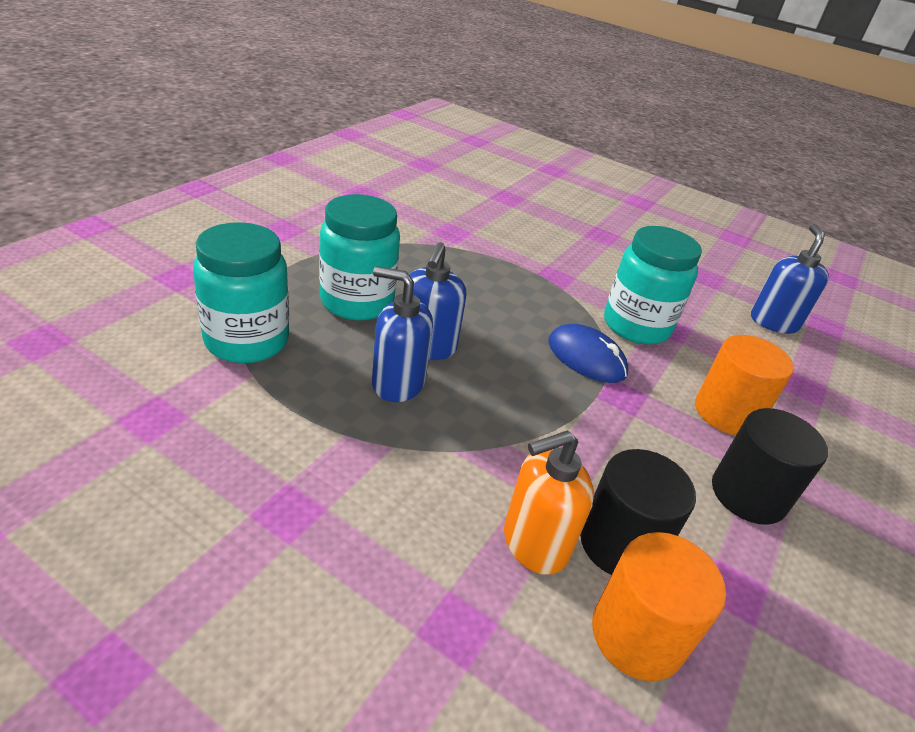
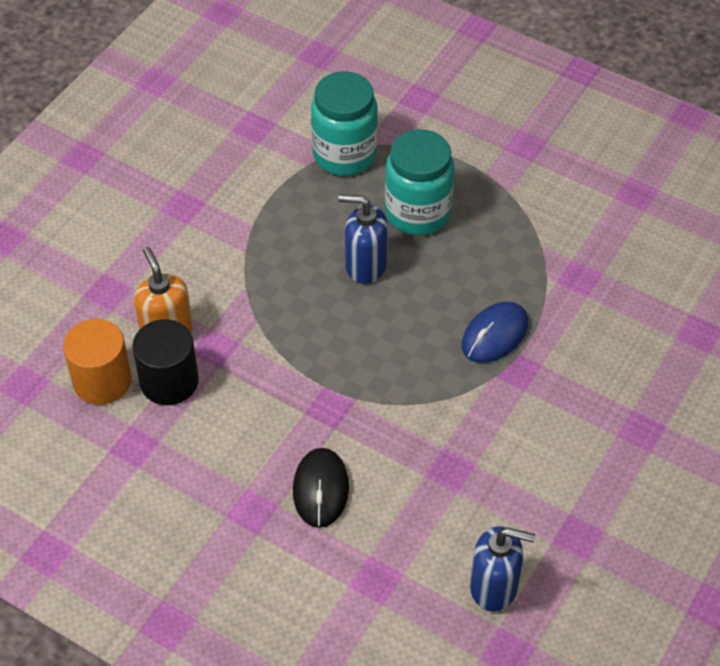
camera: 95 degrees right, 15 degrees up
blue soap dispenser [372,266,433,402] -> none
blue mouse [548,324,628,383] -> blue mouse moved to [462,301,528,363]
turquoise jar [604,226,702,344] -> none
orange cylinder [695,335,794,435] -> black mouse [293,448,349,528]
black cylinder [712,408,828,525] -> none

